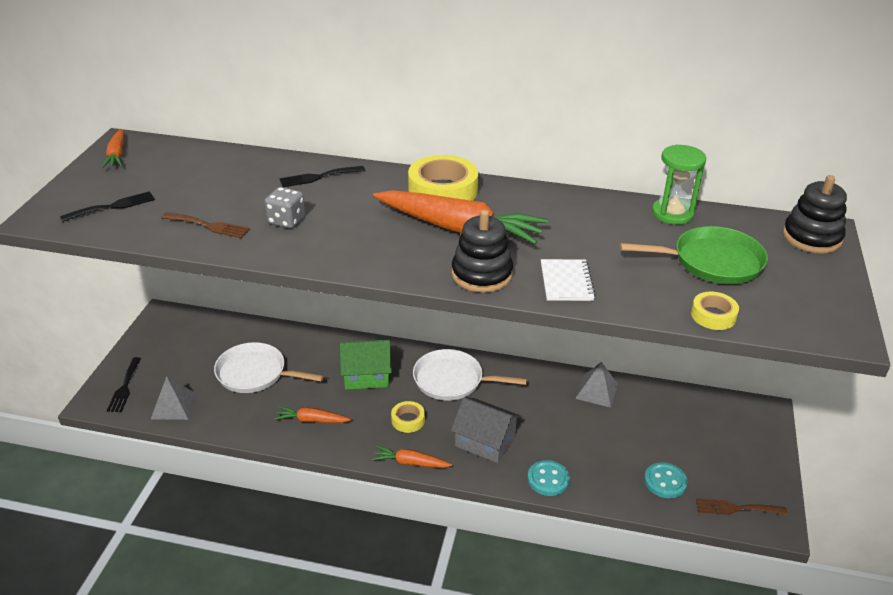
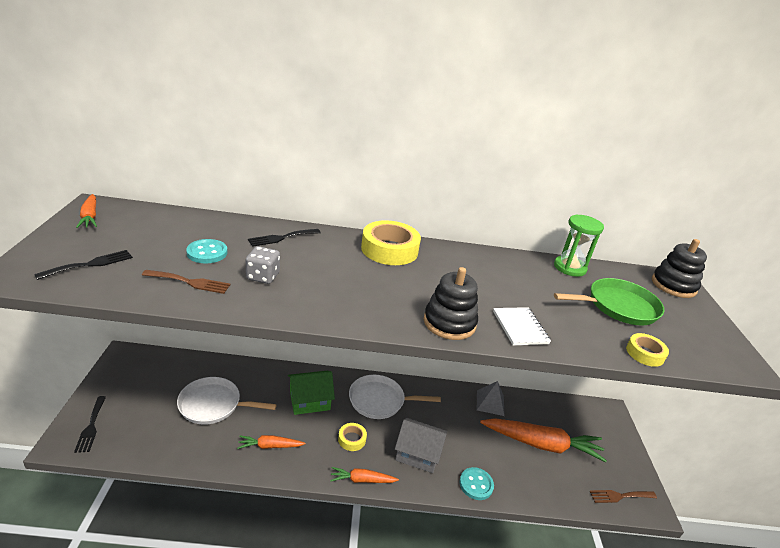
camera: 15 degrees left, 5 degrees down
grey pyramid [151,376,196,420] -> none
orange carrot [373,190,548,244] -> orange carrot moved to [480,418,607,462]
turquoise button [644,462,688,498] -> turquoise button moved to [186,239,228,263]

